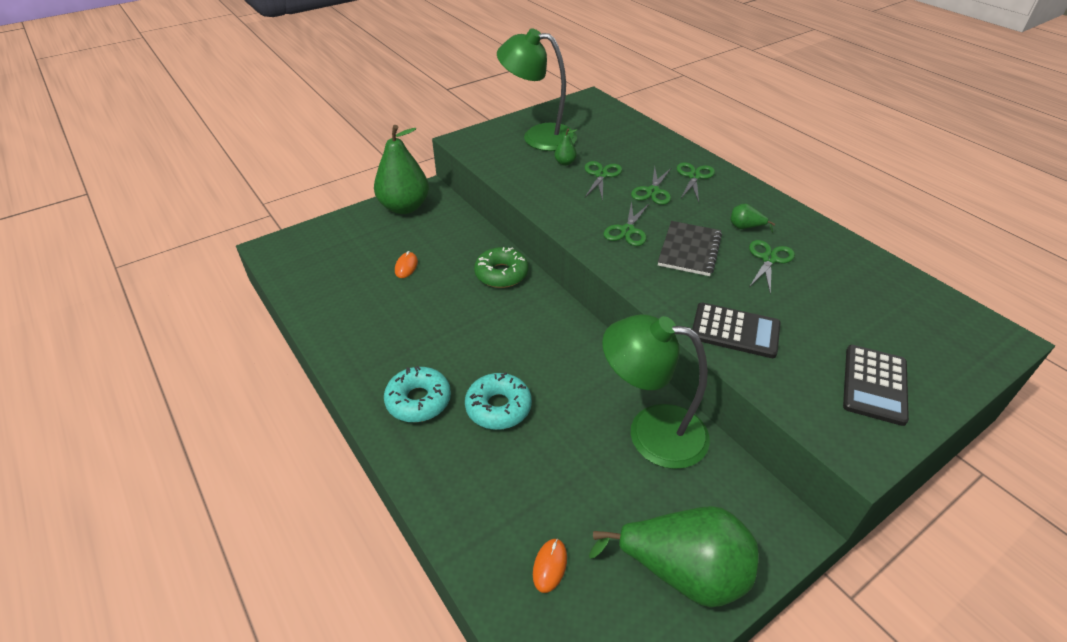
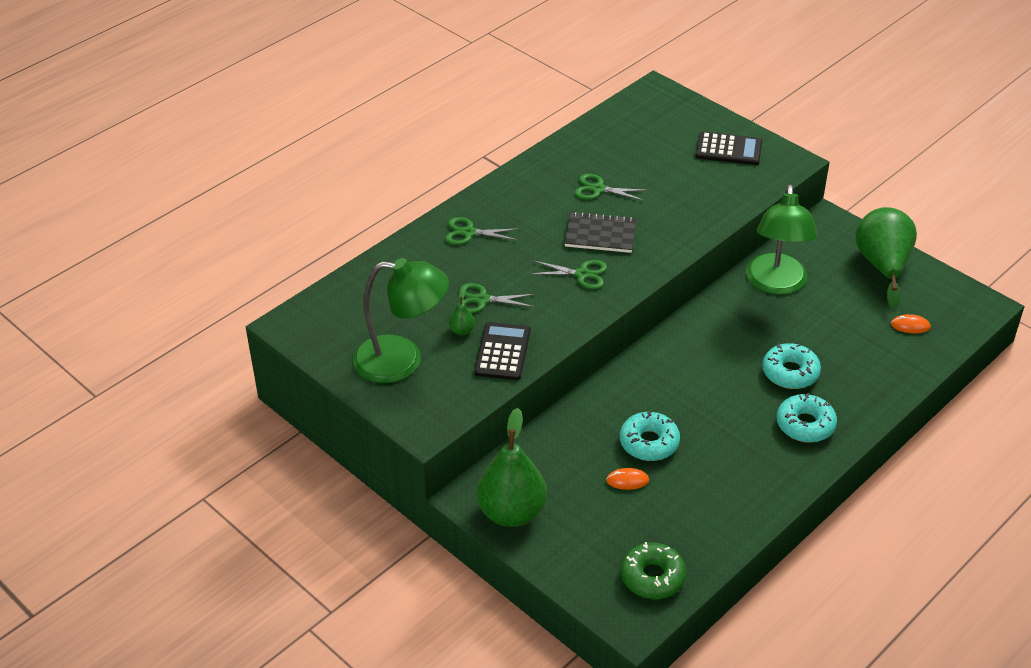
camera: 100 degrees left, 0 degrees up
green donut [474,247,528,288] -> green donut moved to [621,542,686,599]
green lamp [497,28,577,151] -> green lamp turned 90 degrees counterclockwise [353,258,449,383]
green scissors [631,167,671,205] -> none
black calculator [692,303,781,358] -> black calculator moved to [474,322,531,380]
green pear [730,204,775,233] -> none
none -> turquoise donut [620,411,680,461]

